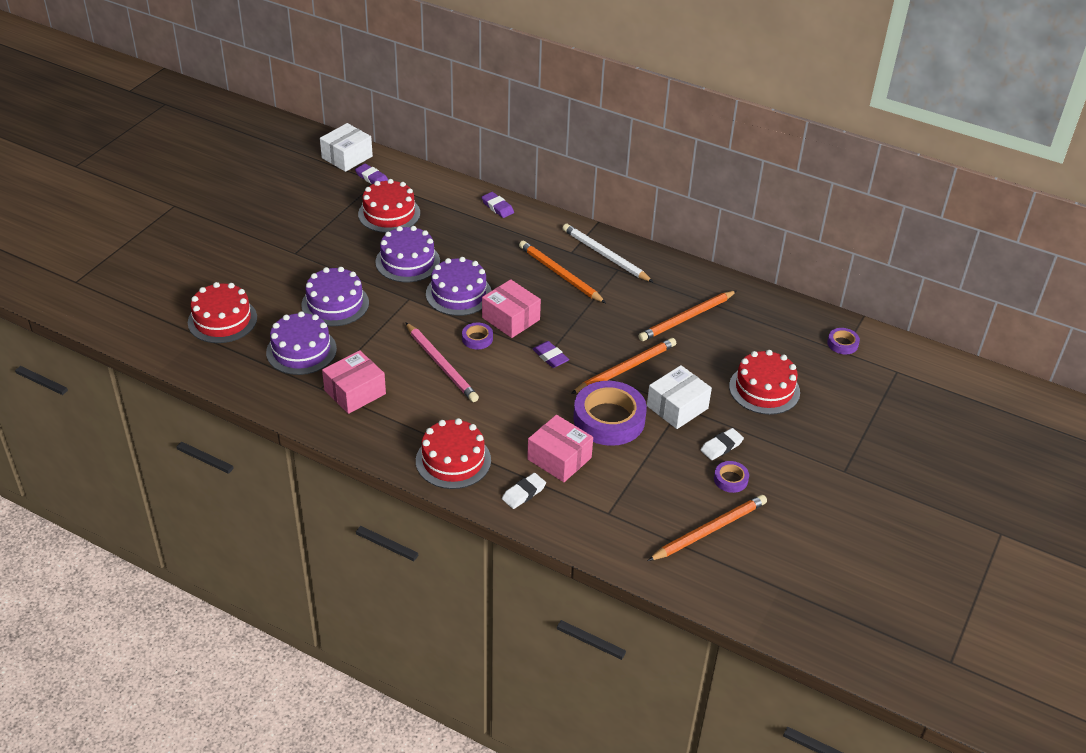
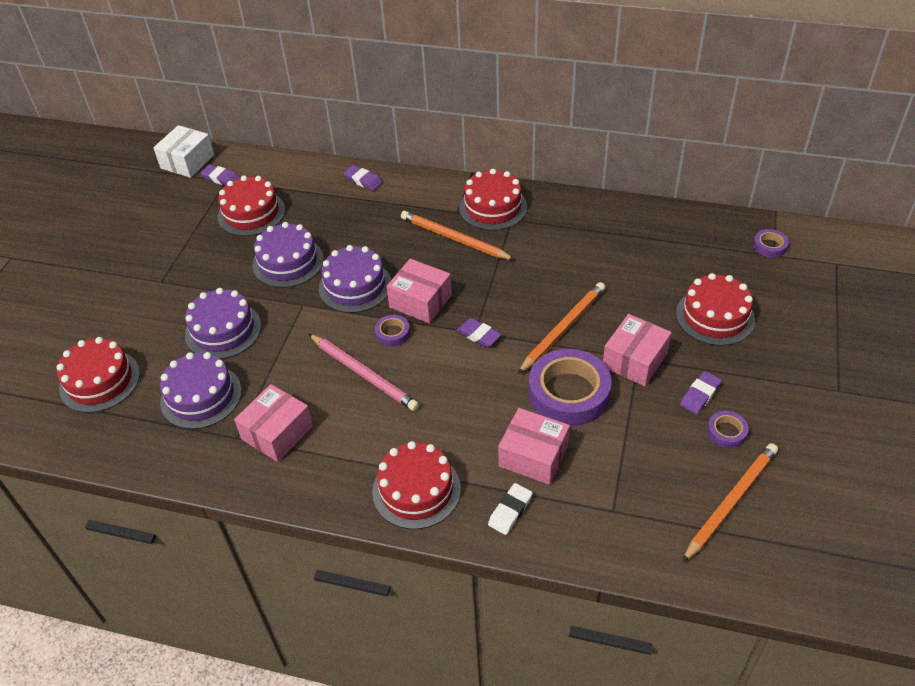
camera: 10 degrees left, 5 degrees up
white pencil [562,224,654,283] -> red cake [459,169,527,231]
orange pencil [638,290,737,341] -> none
white box [647,365,712,429] -> pink box [603,314,672,386]
white eraser [701,428,744,460] -> purple eraser [680,371,722,414]

